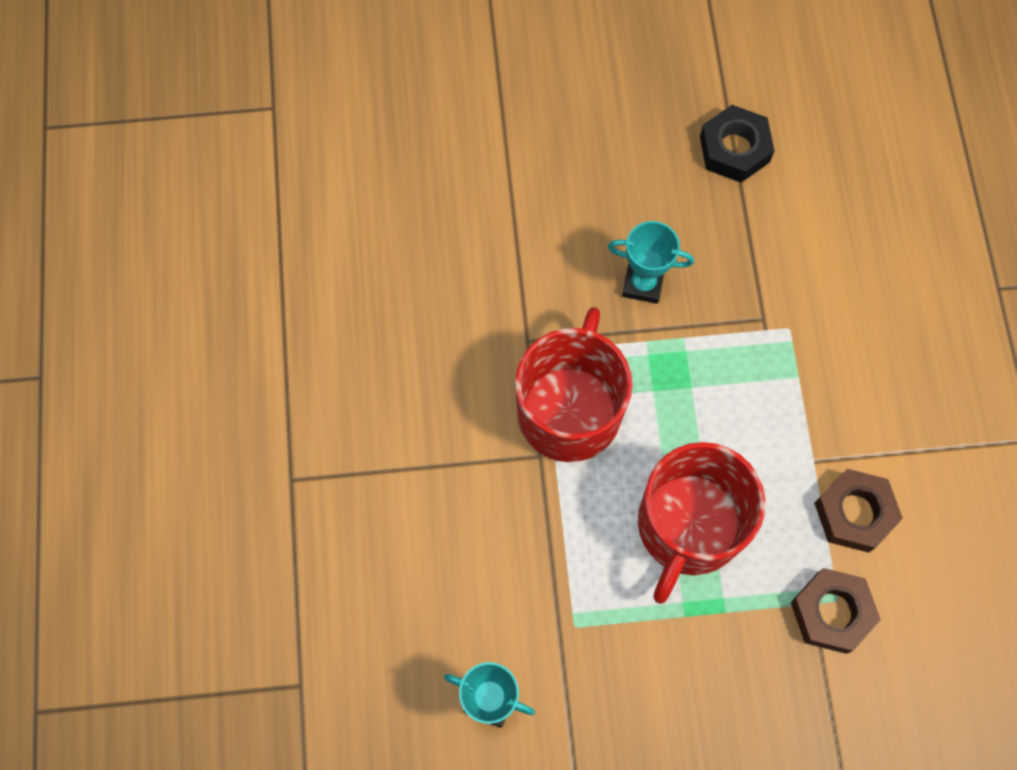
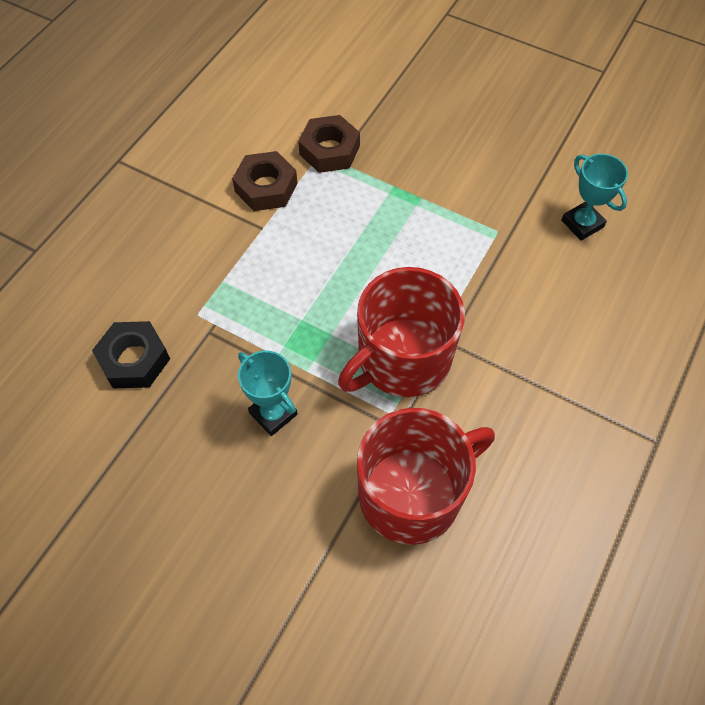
camera: 145 degrees left, 10 degrees down
red mug [638,442,766,604] -> red mug moved to [357,408,495,545]
black nut [700,105,774,183] -> black nut moved to [92,321,170,388]

